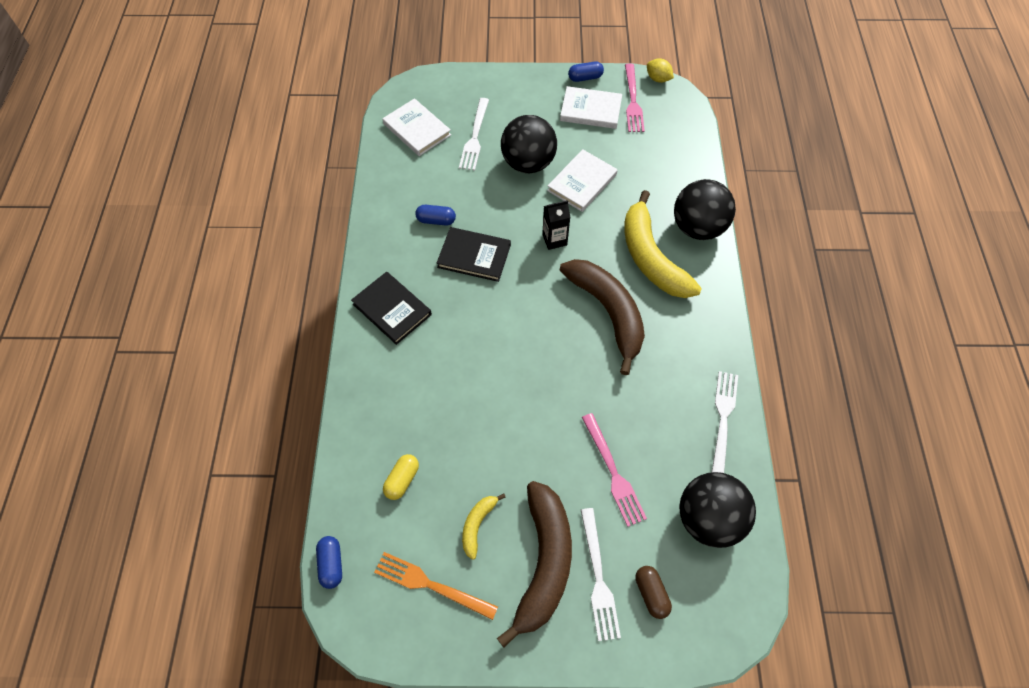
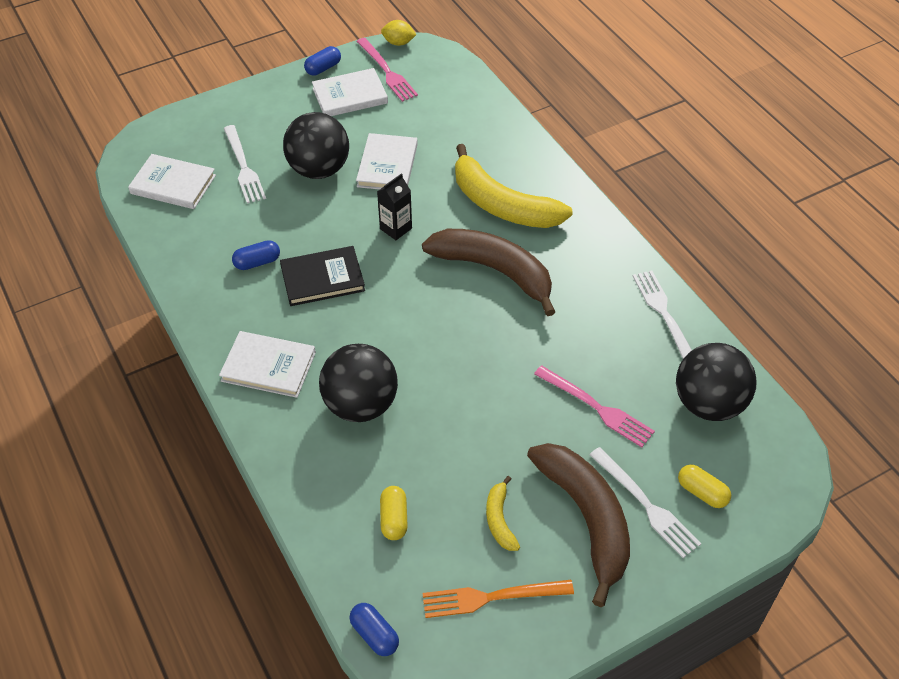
camera: 30 degrees left, 10 degrees down
black book [351,272,432,345] -> white book [219,331,316,398]
brown capsule [635,566,672,619] -> yellow capsule [678,464,731,508]
black ball [674,179,736,240] -> black ball moved to [319,344,398,422]

